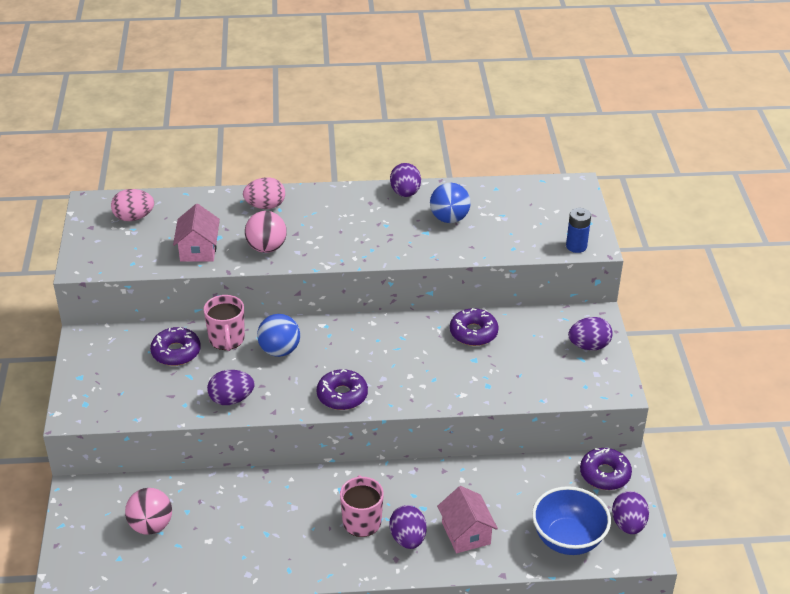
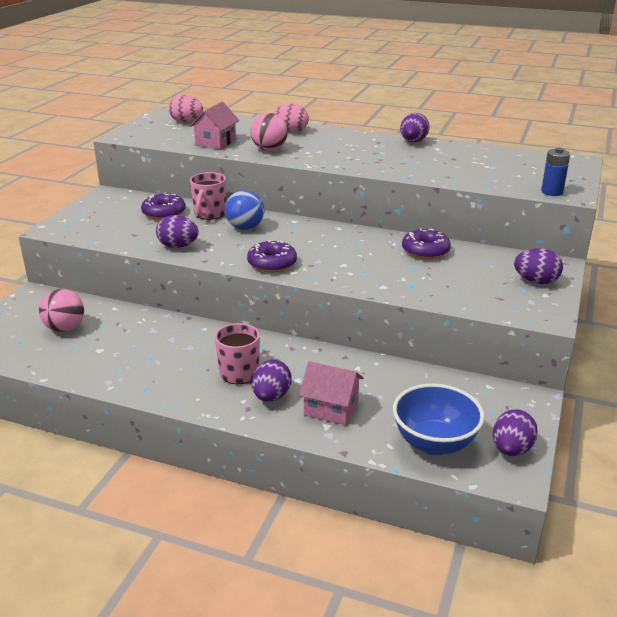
camera: 25 degrees right, 10 degrees down
blue ball [430,183,471,223] -> none
pink house [437,486,498,553] -> pink house turned 75 degrees counterclockwise [299,361,363,425]
purple donut [580,448,632,490] -> none

